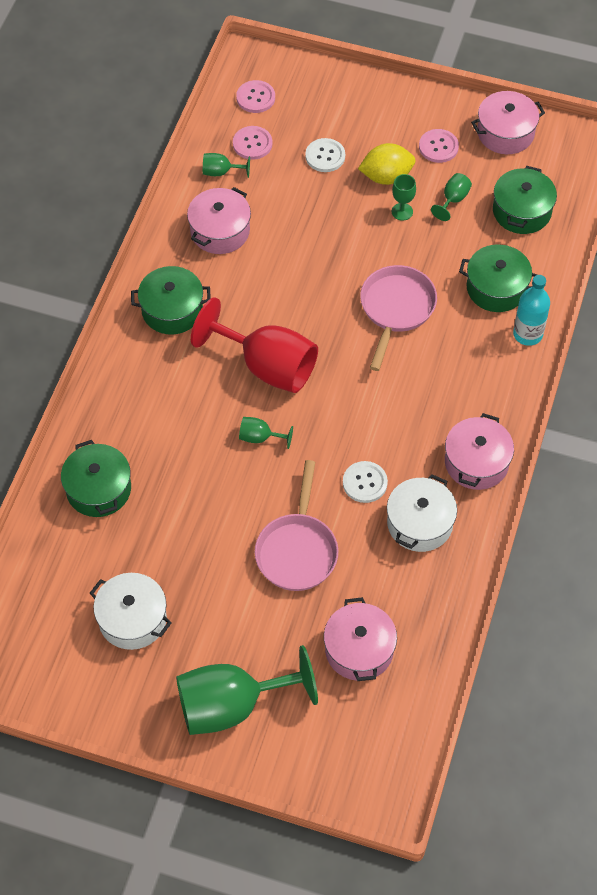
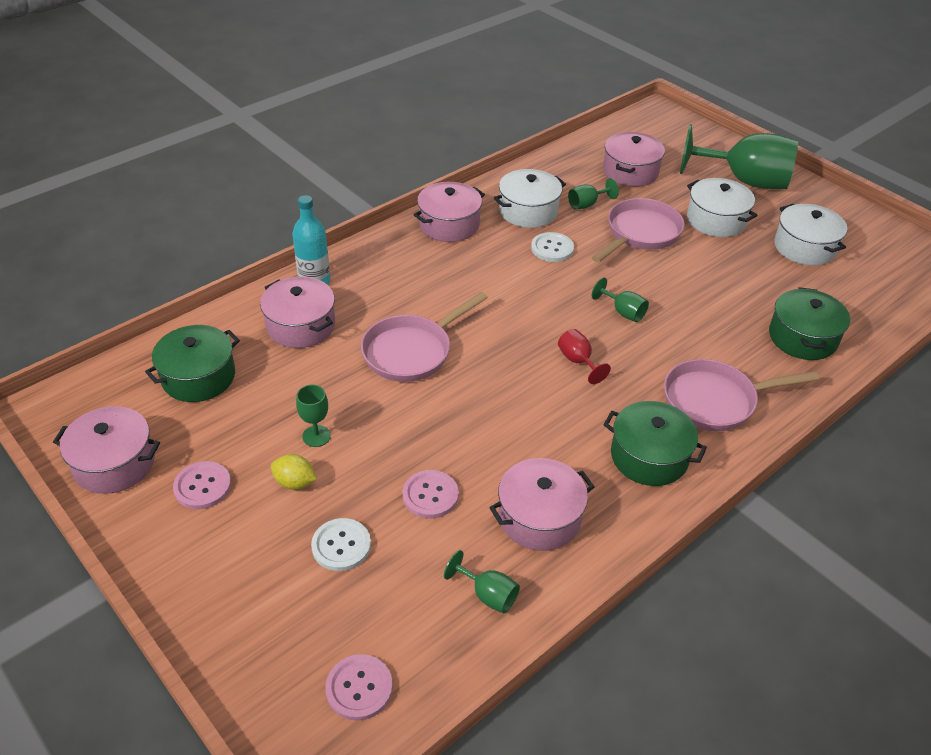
camera: 150 degrees left, 15 degrees down
red goblet [191,297,318,393] -> red goblet [558,329,611,384], size x0.43
pink button [233,126,272,160] -> pink button moved to [403,470,459,519]
yellow lemon [358,143,416,185] -> yellow lemon [271,454,317,490], size x0.62
green goblet [431,173,472,221] -> green goblet moved to [568,178,619,210]
green pot [459,245,537,312] -> pink pot [260,277,335,348]
none -> pink pan [664,359,819,431]
none -> white pot [687,178,758,237]

